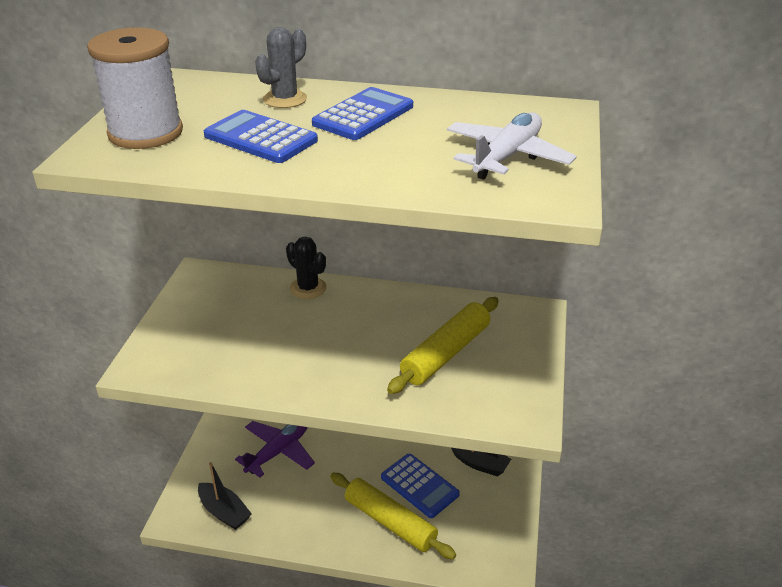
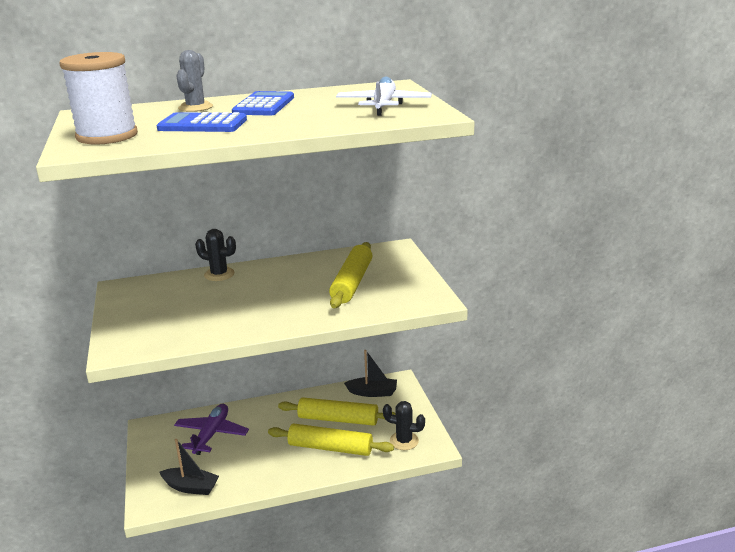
camera: 25 degrees left, 10 degrees down
blue calculator [381,454,460,518] -> yellow rolling pin [278,397,396,426]
none -> black cactus [383,401,425,450]

